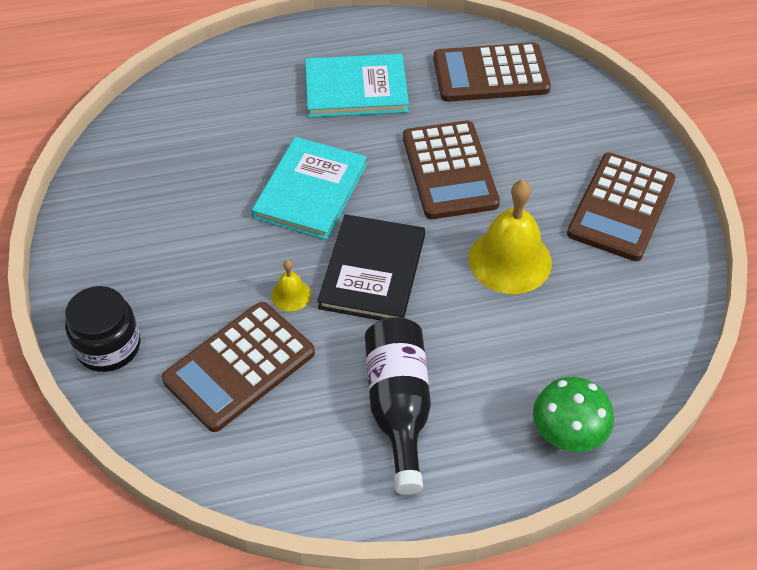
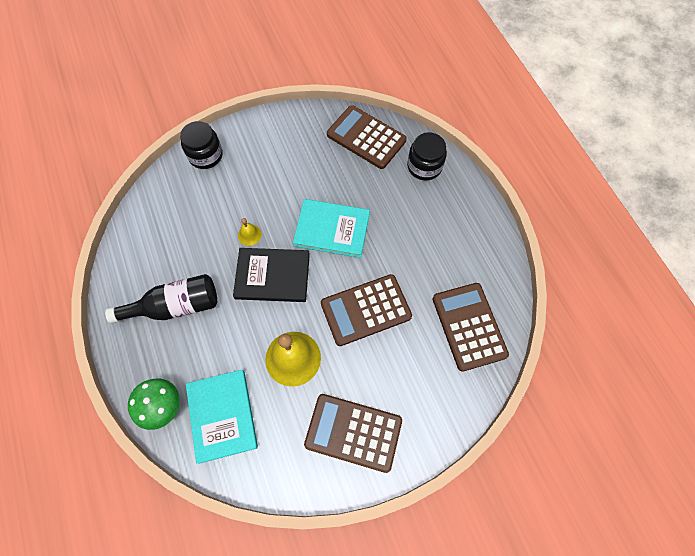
camera: 80 degrees right, 15 degrees up
brown calculator [162,302,315,432] -> brown calculator moved to [327,105,407,169]
turquoise book [305,54,409,118] -> turquoise book moved to [186,370,258,464]
none -> black jar [407,132,447,180]

